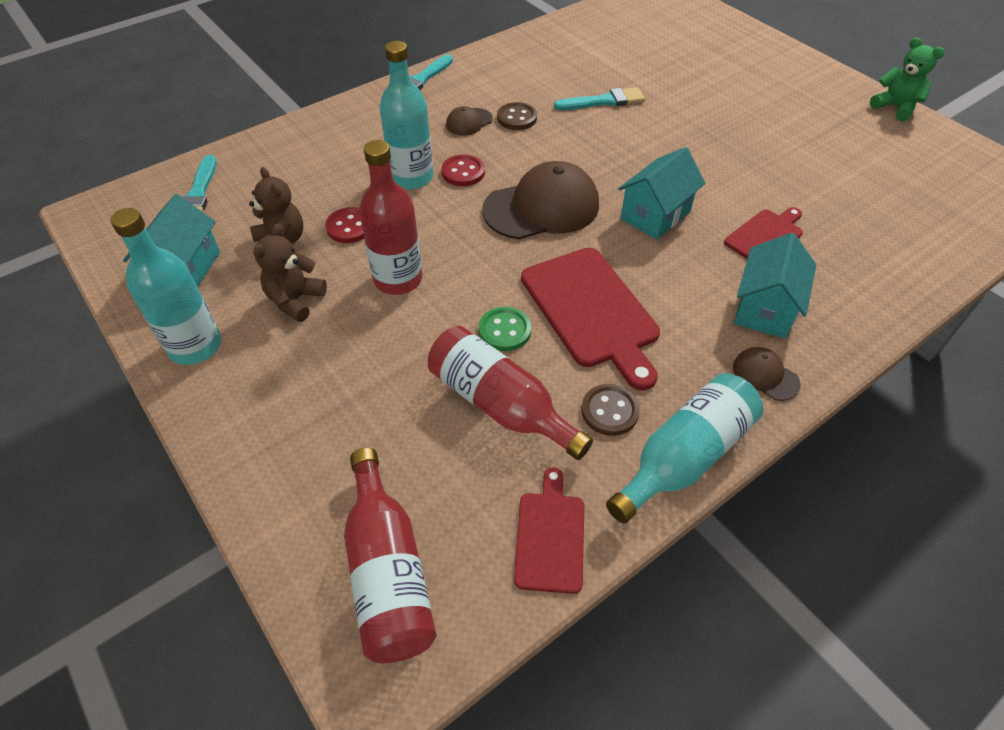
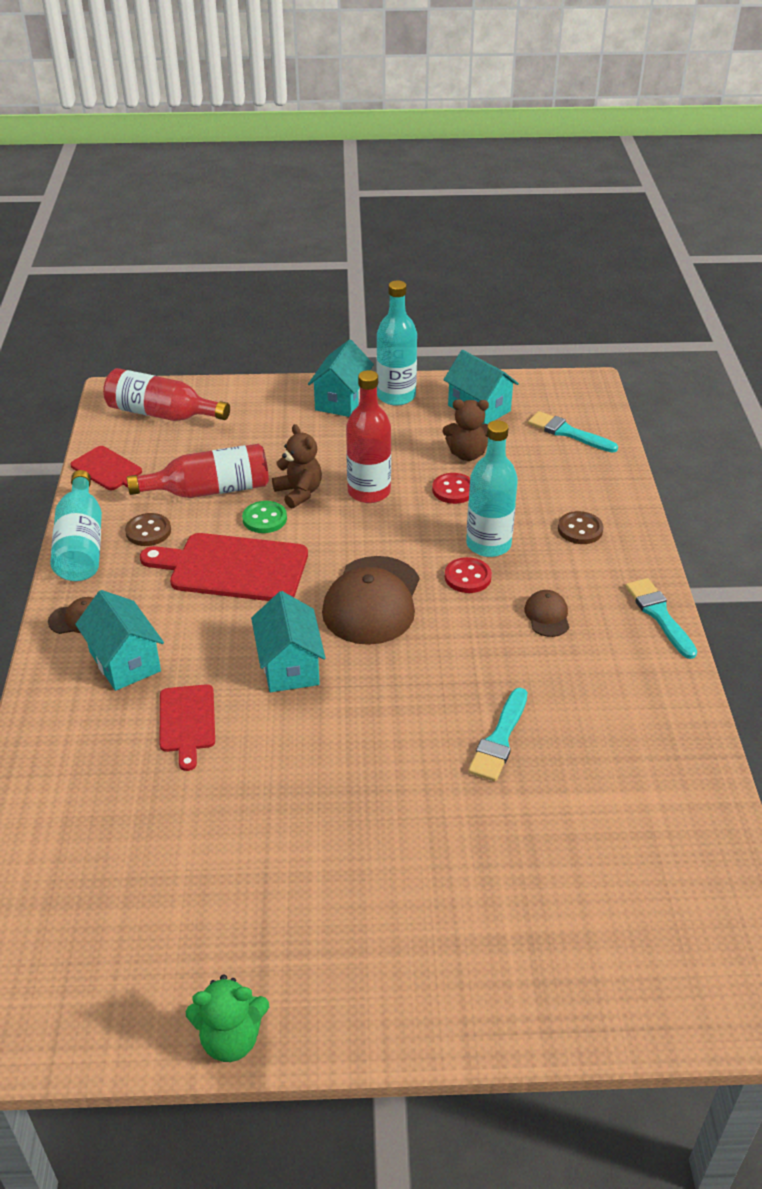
camera: 125 degrees right, 10 degrees down
brown teddy bear [253,223,327,322] -> brown teddy bear moved to [272,424,322,509]
brown button [497,102,537,130] -> brown button moved to [558,511,604,544]
none -> turquoise house [308,339,374,417]

